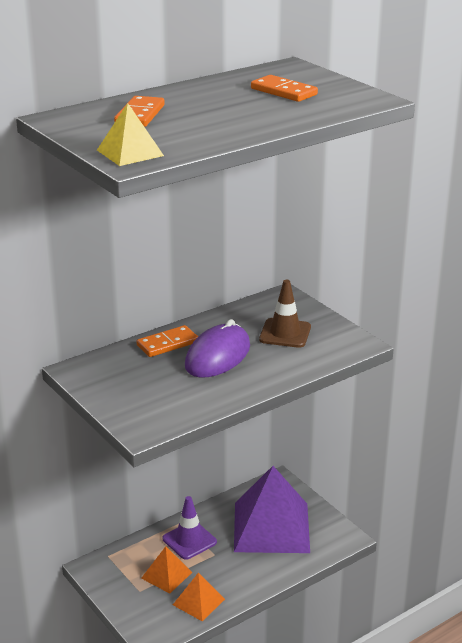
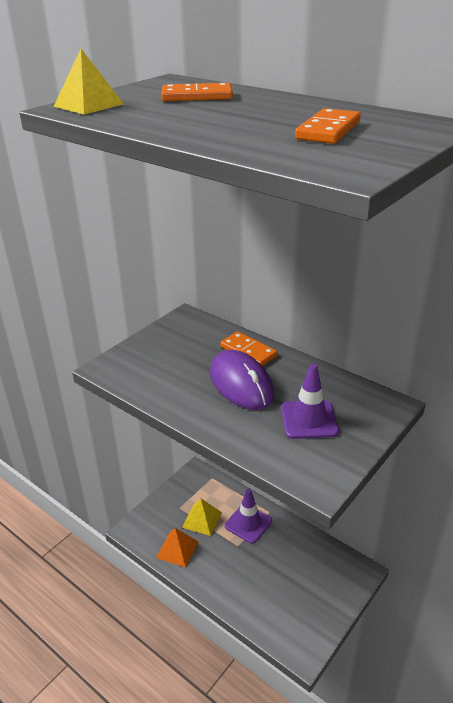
camera: 75 degrees right, 5 degrees up
orange pyramid [141,546,192,593] -> yellow pyramid [182,498,222,536]
purple mouse [185,319,250,378] -> purple mouse turned 45 degrees clockwise [210,350,274,410]
purple pyramid [234,466,310,553] -> none
brown traffic cone [259,280,311,348] -> purple traffic cone [281,364,339,439]

